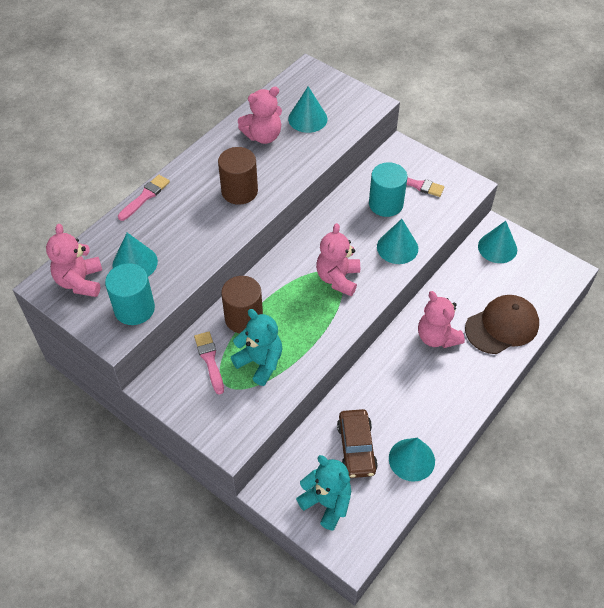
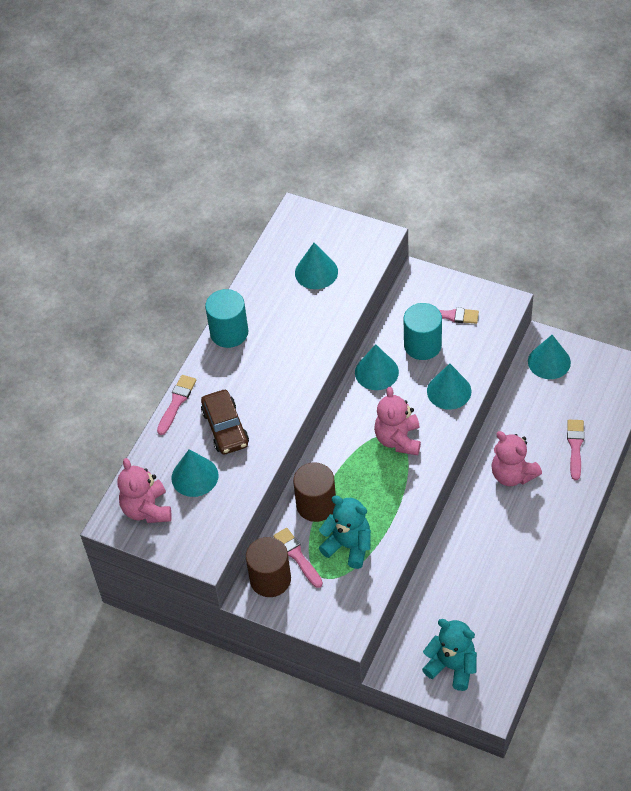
camera: 10 degrees left, 0 degrees up
turquoise cylinder [105,263,155,325] -> turquoise cylinder moved to [205,289,248,348]
brown cylinder [218,147,258,205] -> brown cylinder moved to [246,537,291,597]
pink teddy bear [238,87,282,144] -> none
brown car [337,409,378,478] -> brown car moved to [201,390,249,454]
turquoise cone [389,438,435,482] -> turquoise cone moved to [355,344,399,390]
brown cap [465,295,539,354] -> pink brush [567,420,584,480]

